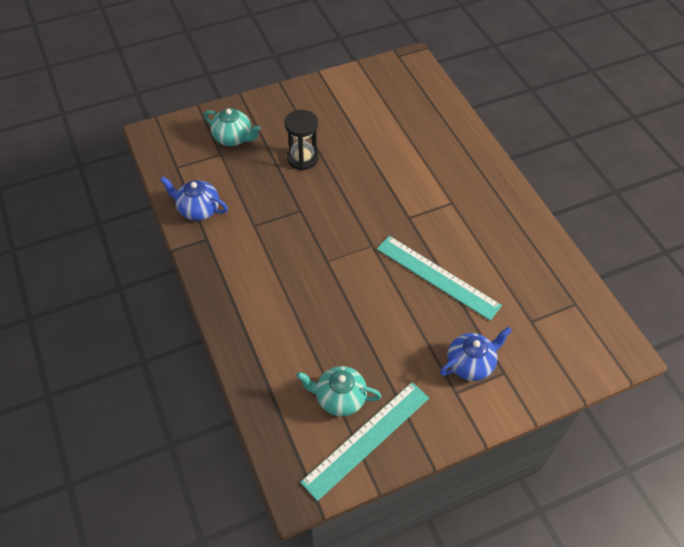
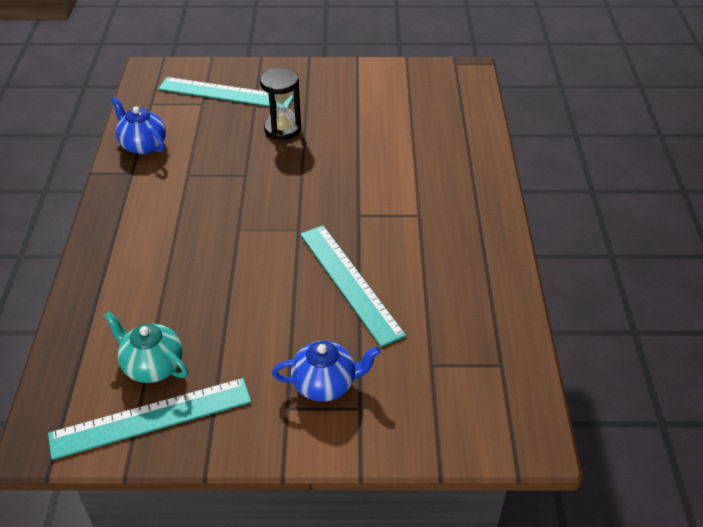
camera: 25 degrees right, 10 degrees down
turquoise teapot [204,108,261,146] -> turquoise ruler [158,77,294,108]

